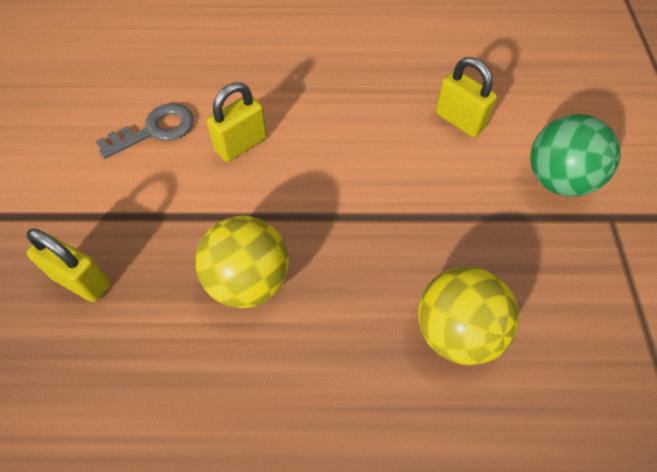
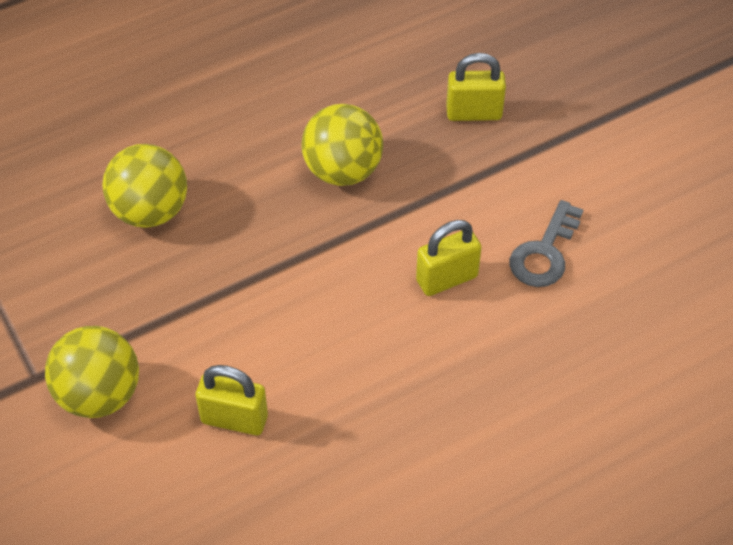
camera: 150 degrees right, 5 degrees down
yellow padlock [206,82,267,162] -> yellow padlock turned 45 degrees clockwise [416,220,482,296]
green ball [530,114,621,197] -> yellow ball [45,326,139,418]

